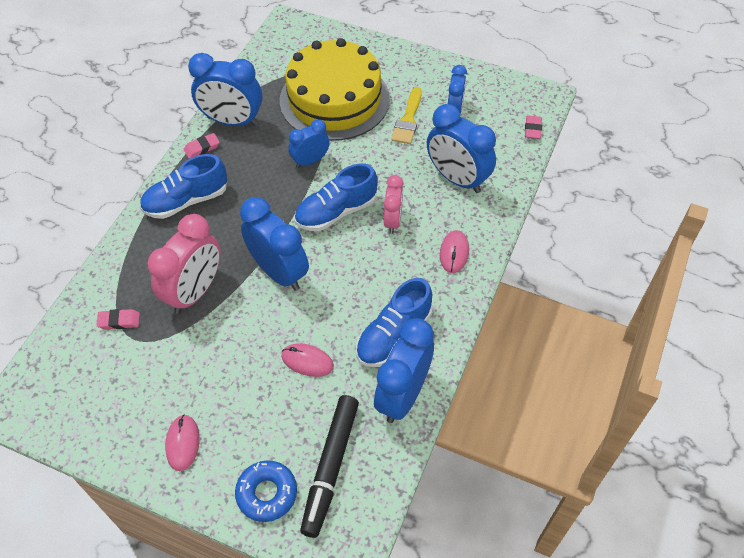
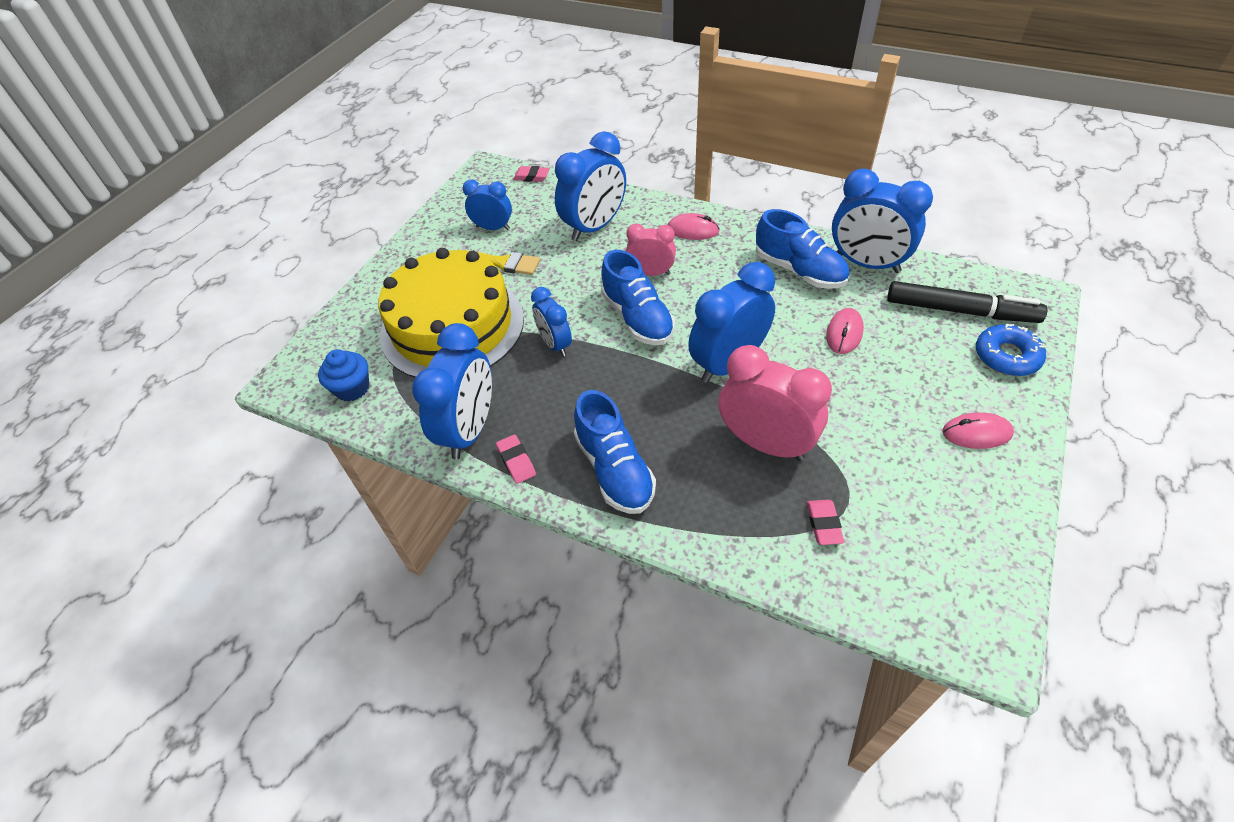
camera: 85 degrees left, 5 degrees down
none -> blue cupcake [318,349,369,402]

